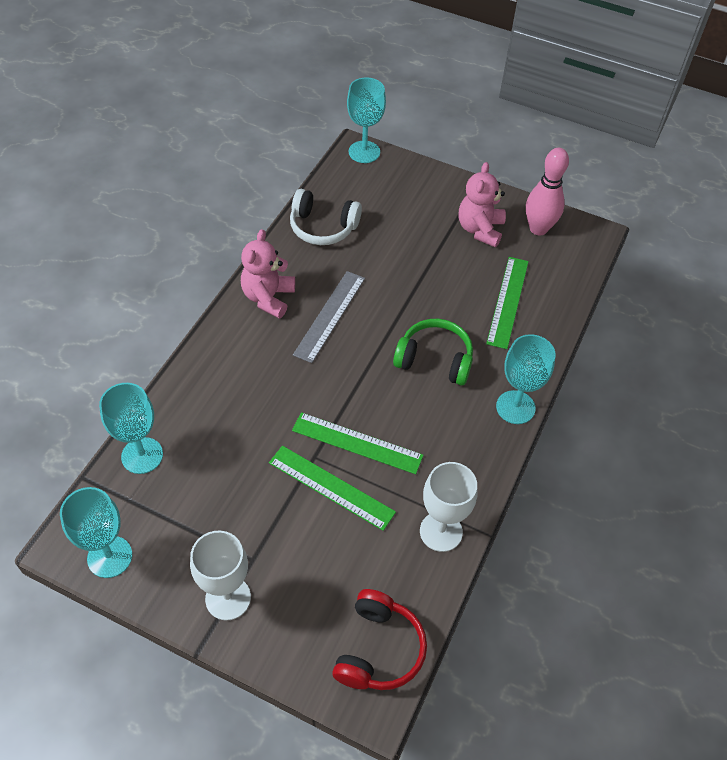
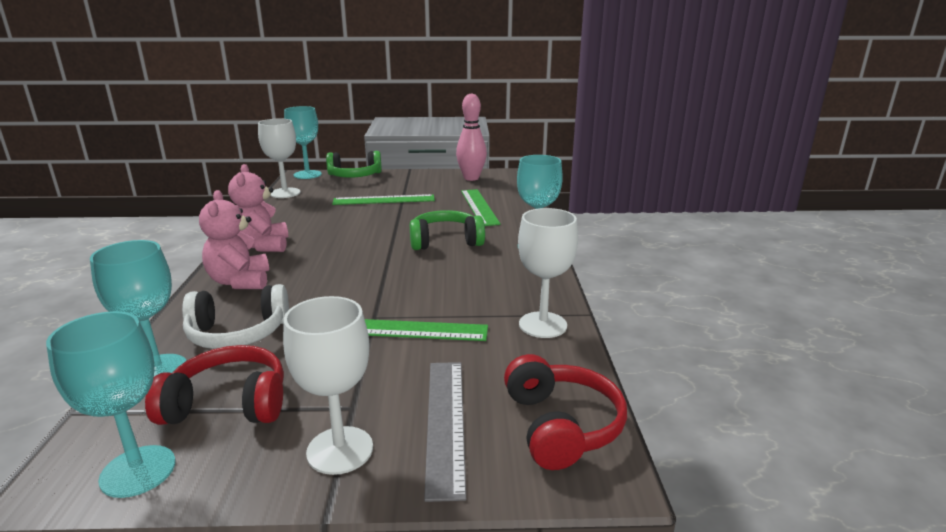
camera: 25 degrees left, 30 degrees down
white headphones [290,189,362,245] -> white headphones moved to [182,284,289,349]
green ruler [292,412,424,474] -> green ruler moved to [332,194,435,205]
grey ruler [293,271,365,363] -> grey ruler moved to [424,362,466,502]
pink teddy bear [459,162,506,247] -> pink teddy bear moved to [199,190,269,289]
none -> red headphones [145,345,284,425]
none -> white goblet [258,119,300,198]
none -> green headphones [326,151,382,178]

